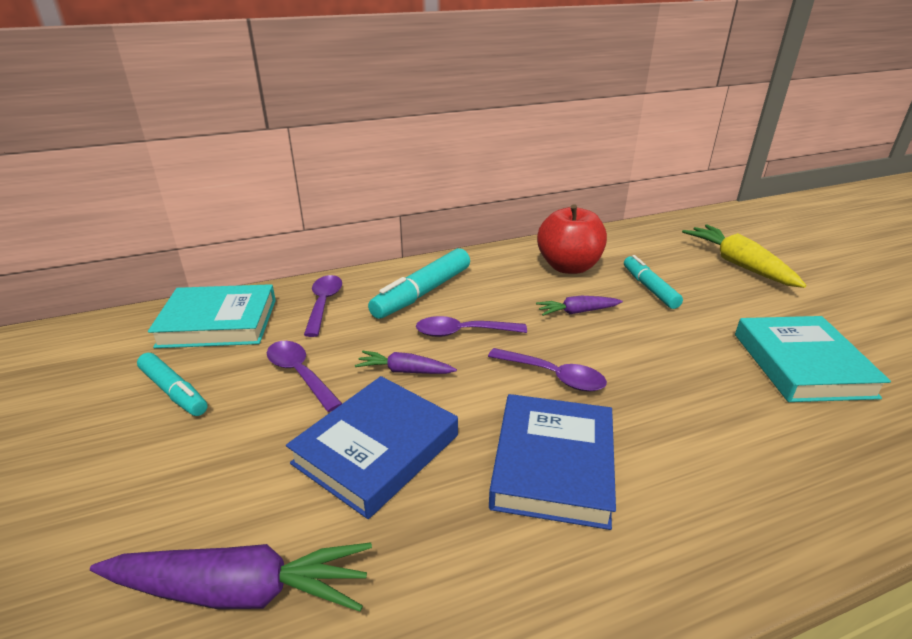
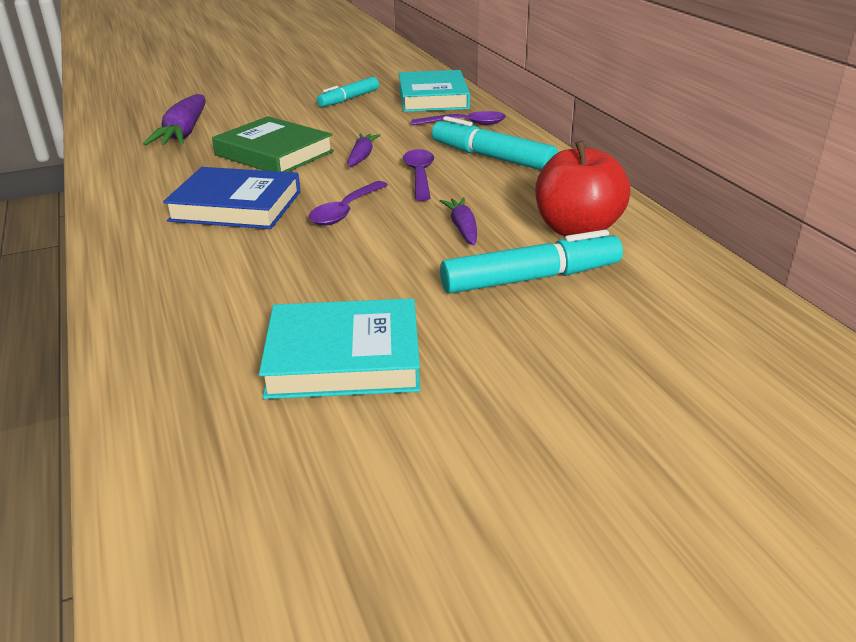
camera: 90 degrees right, 0 degrees up
purple spoon [267,341,342,412] -> none
blue book [286,376,458,519] -> green book [212,116,334,172]
turquoise marker [624,255,683,309] -> turquoise marker [440,230,623,294], size x1.50
yellow carrot [682,225,806,288] -> none

